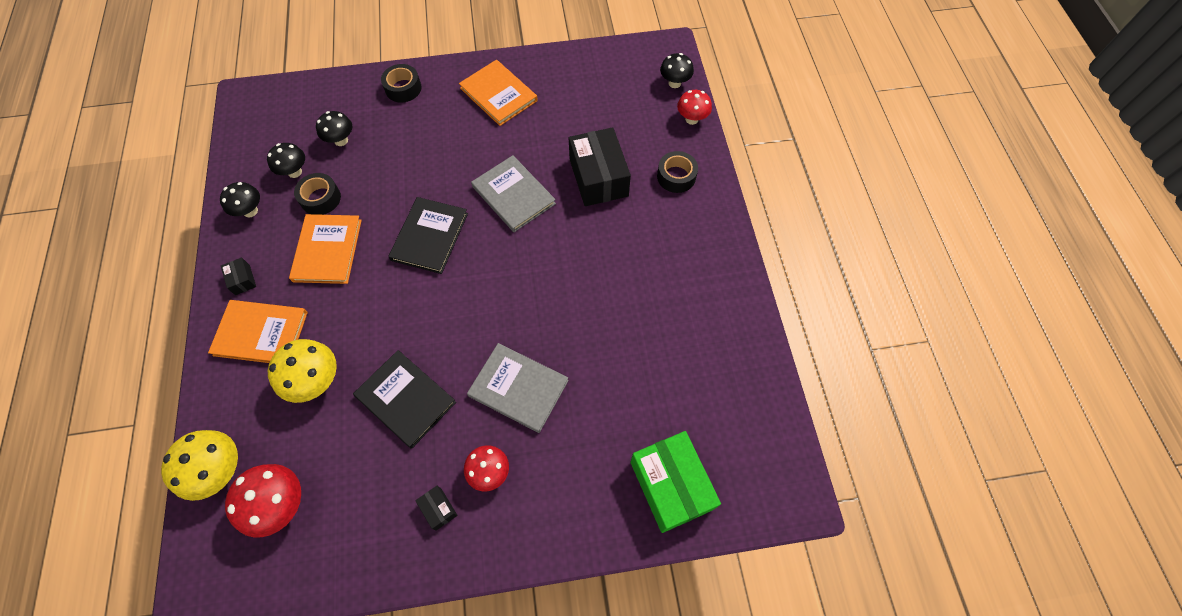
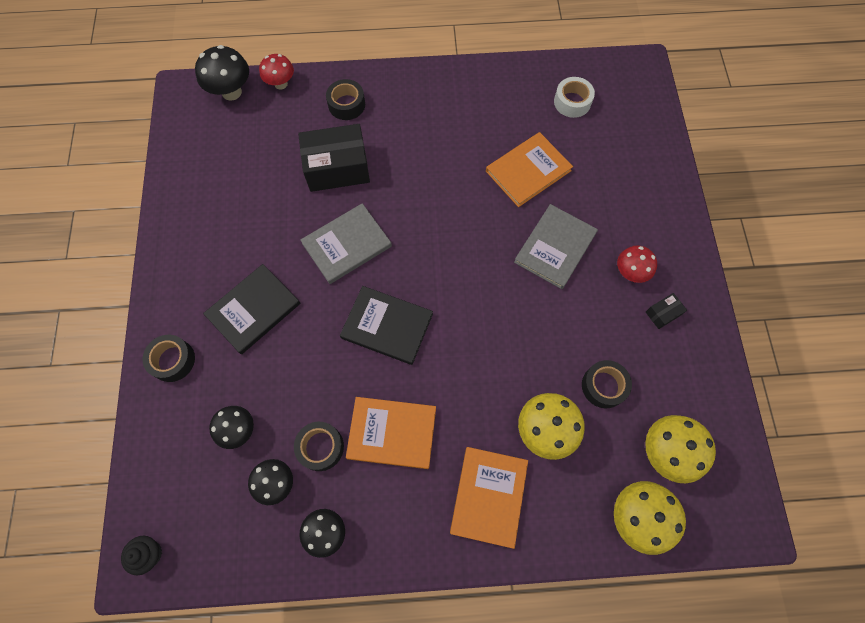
camera: 85 degrees left, 5 degrees up
black box [221,258,256,295] -> none
red mushroom [225,464,301,538] -> yellow mushroom [645,415,716,483]
black book [353,350,456,449] -> black book moved to [203,264,300,355]
orange book [459,60,538,126] -> orange book moved to [486,132,573,207]
green box [630,431,721,533] -> none
black mushroom [660,53,694,88] -> black mushroom [195,45,249,101], size x1.50
none -> black cupcake [121,536,162,575]
none -> white tape [554,77,595,118]
none -> black tape [582,360,632,408]

